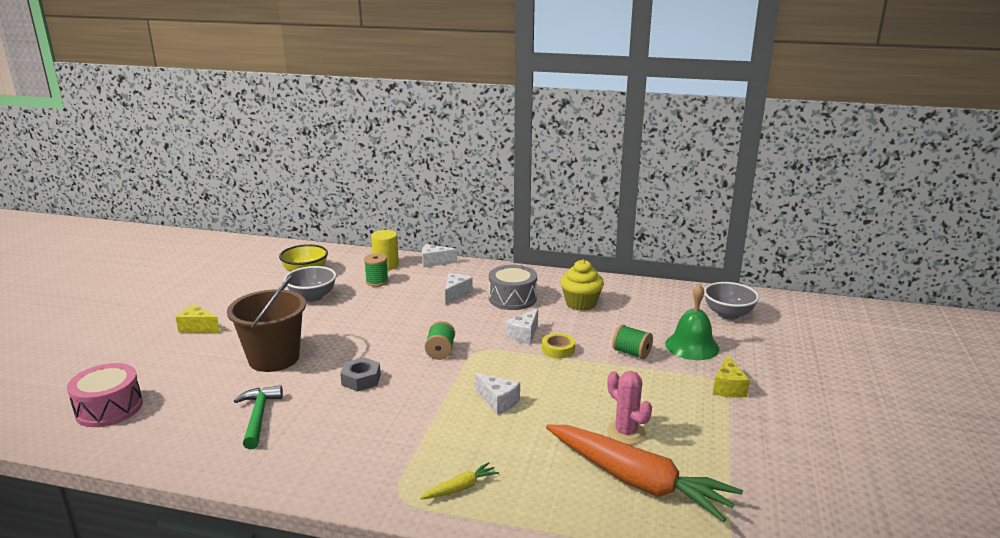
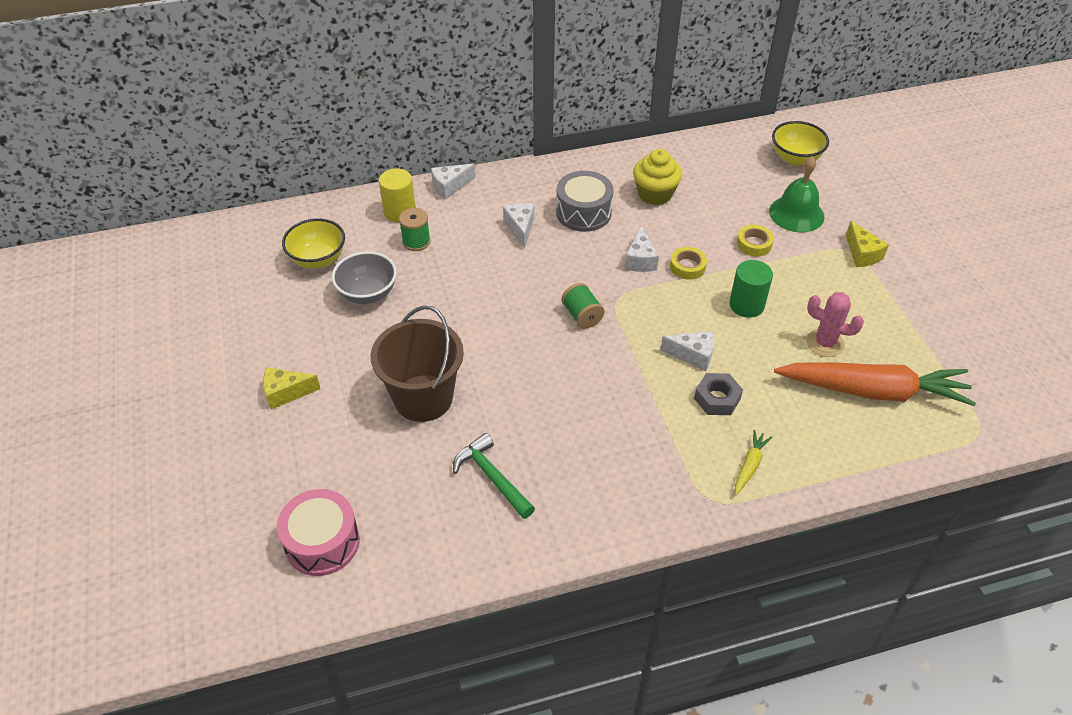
camera: 30 degrees left, 25 degrees up
grey nut [340,357,381,392] -> grey nut moved to [694,373,743,415]
green spool [613,324,653,359] -> yellow tape [737,225,774,257]
grey bowl [704,282,759,320] -> yellow bowl [772,121,829,166]
none -> green cylinder [729,260,773,318]

